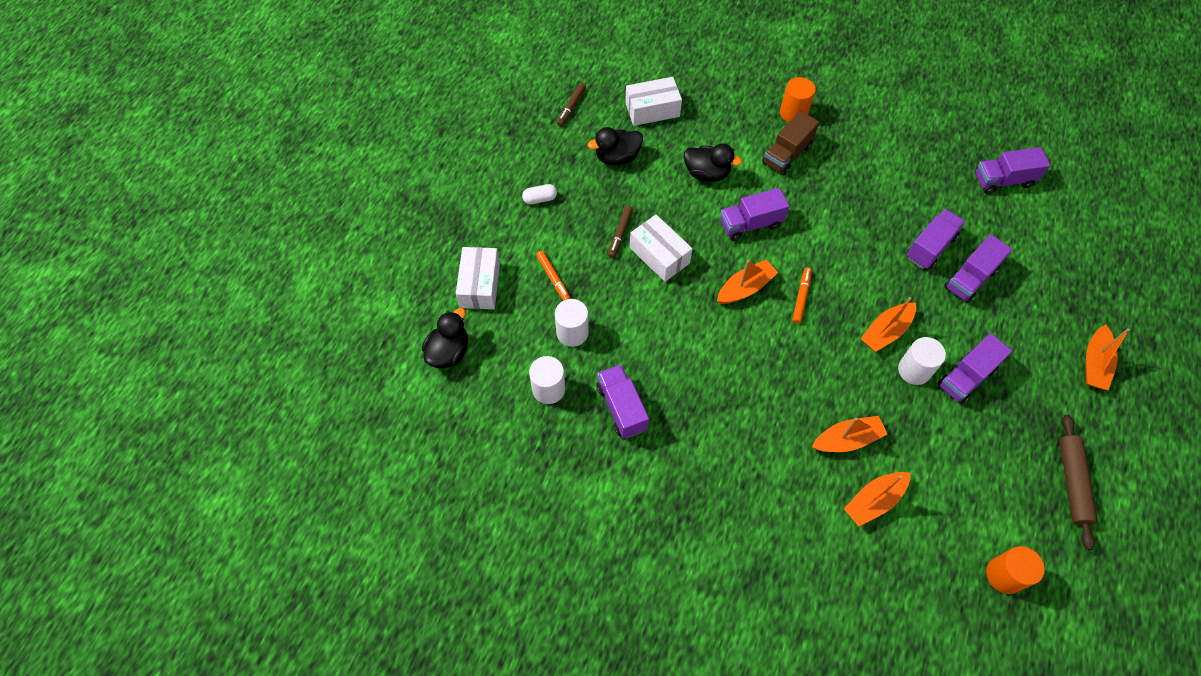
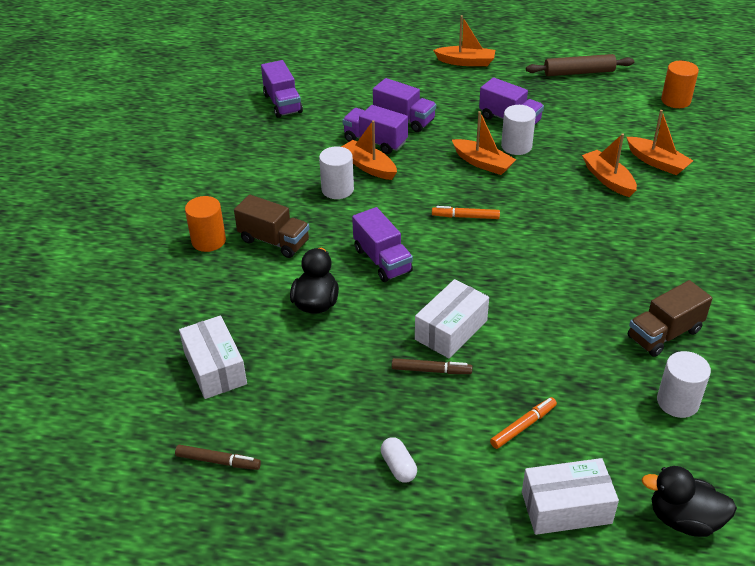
camera: 100 degrees left, 20 degrees down
white cylinder [555,299,589,347] -> white cylinder moved to [319,146,354,199]
black duck [588,127,643,165] -> none
purple truck [596,365,649,439] -> brown truck [628,280,712,357]
orange boat [717,260,778,304] -> orange boat moved to [341,120,397,180]

